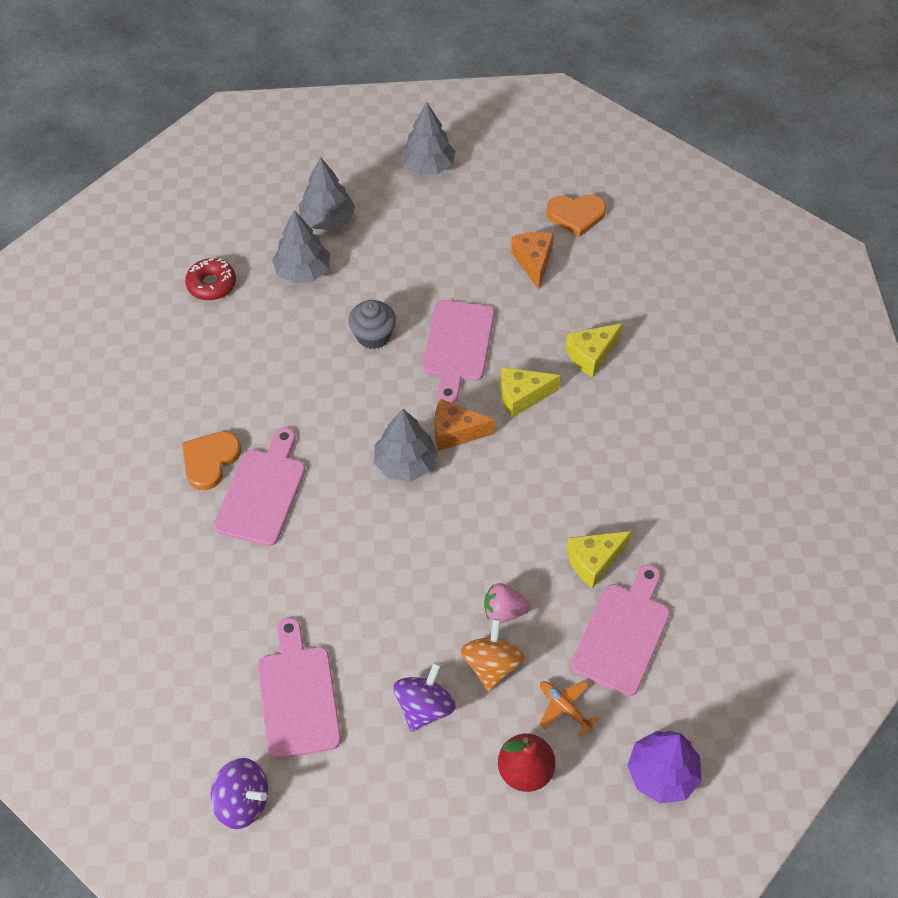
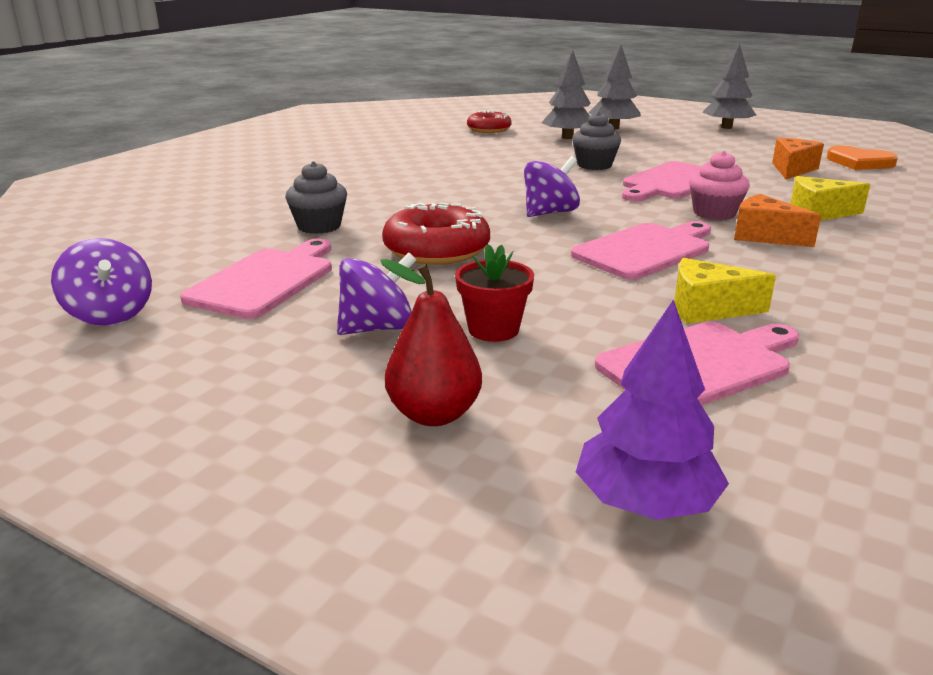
camera: 35 degrees right, 30 degrees down
orange heart [182,431,241,490] -> none
pink cutting board [214,427,306,546] -> pink cutting board moved to [571,221,711,280]
grey tree [374,409,438,482] -> purple spinning top [524,156,580,217]
orange cheese [435,399,495,451] -> orange cheese moved to [734,194,821,247]
orange spinning top [461,619,525,691] -> red flower pot [455,244,534,342]
pink strawberry [484,583,531,623] -> none
yellow cheese [501,367,561,418] -> pink cupcake [689,151,750,220]
orange plane [539,680,599,737] -> none
none -> grey cupcake [285,161,347,234]
none -> red donut [382,202,490,265]

